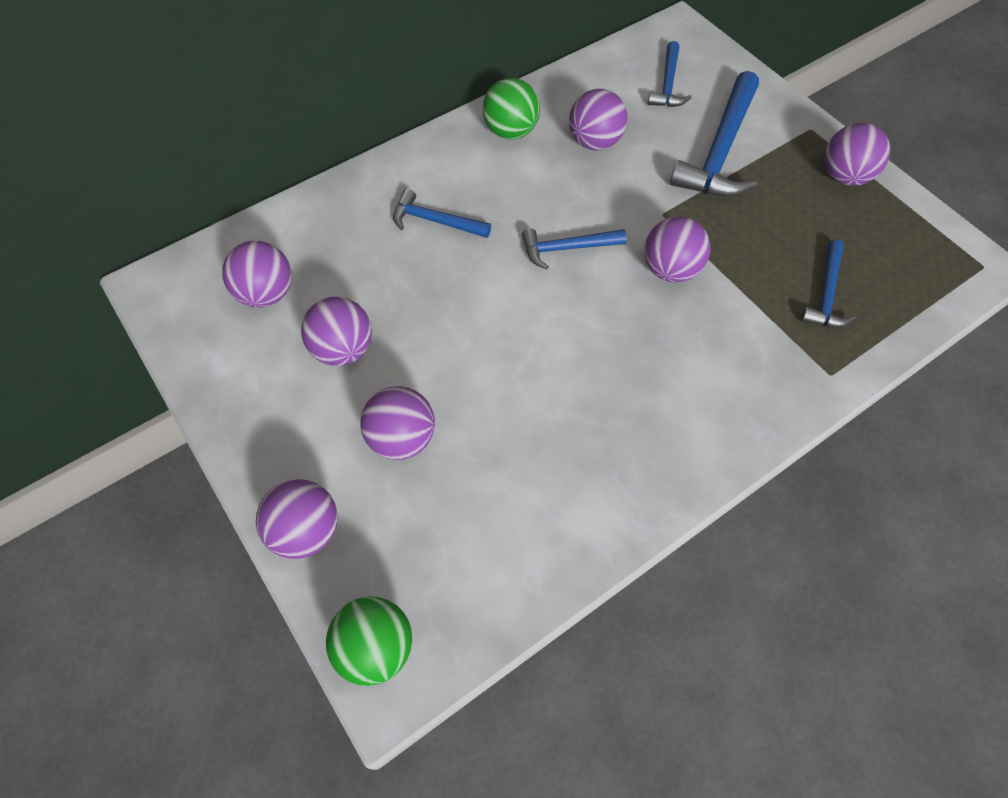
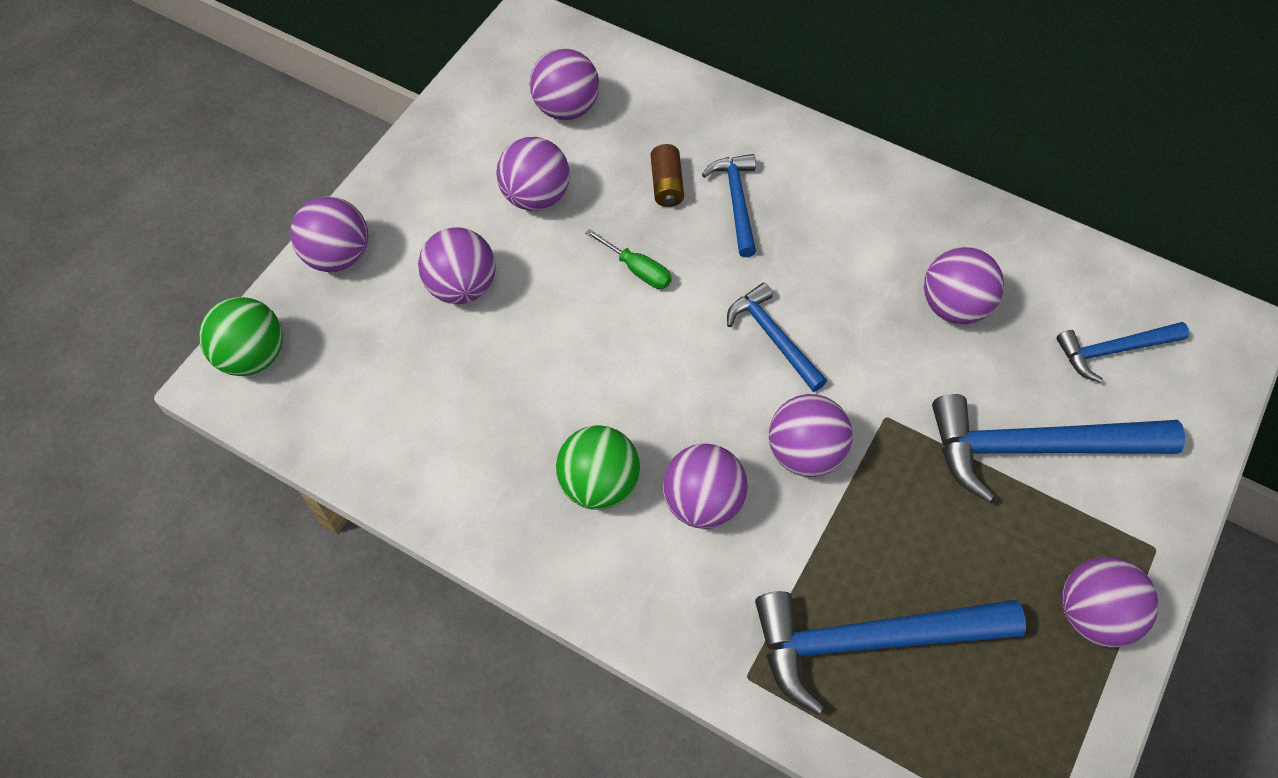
camera: 65 degrees right, 0 degrees up
green ball [483,78,540,139] -> green ball moved to [556,425,640,510]
blue hammer [801,240,856,327] -> blue hammer [755,591,1026,715], size x1.79
none -> green screwdriver [585,229,671,289]
none -> brown battery [651,144,684,207]
none -> purple ball [663,443,748,529]

